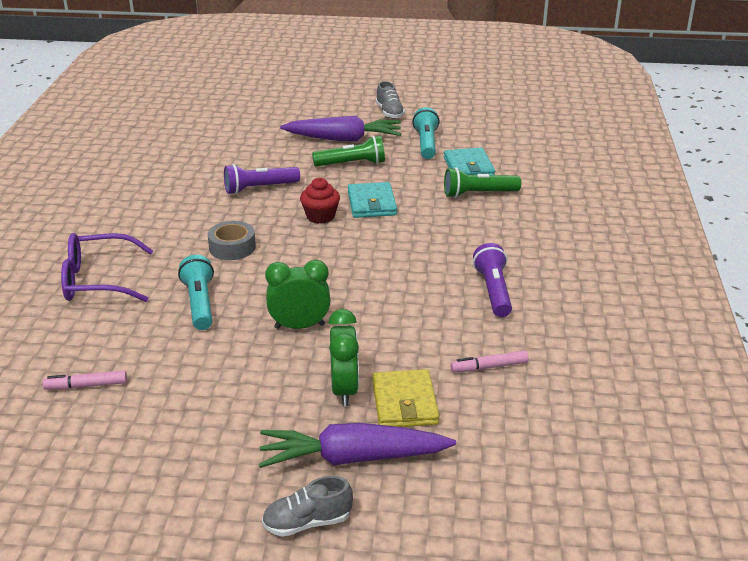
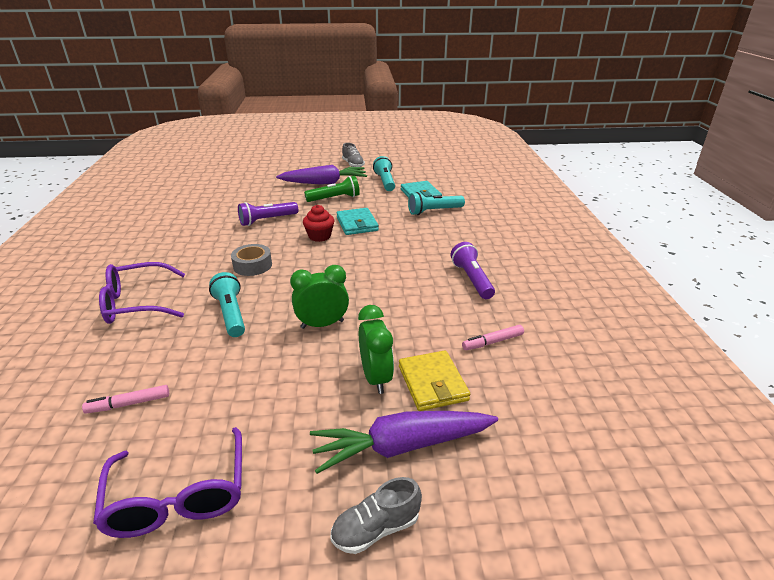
camera: 10 degrees left, 0 degrees up
green flashlight [444,167,521,198] -> turquoise flashlight [408,192,465,215]
none -> purple glasses [93,427,242,538]

